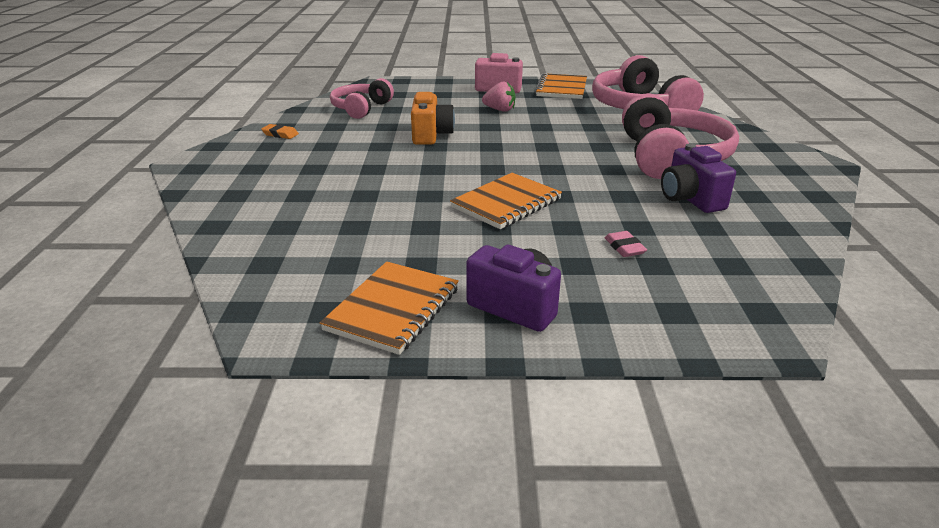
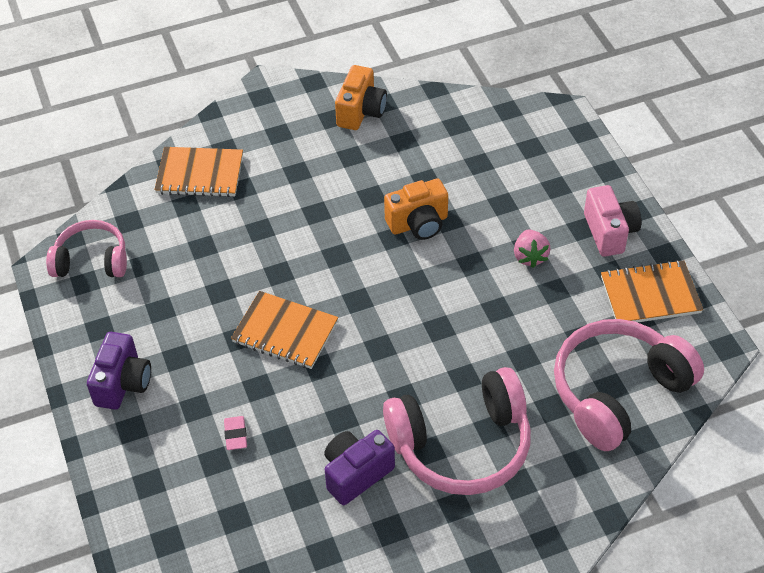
camera: 70 degrees right, 20 degrees up
orange eraser [261,124,299,139] -> orange camera [335,65,387,130]
orange notebook [320,261,459,355] -> orange notebook moved to [154,147,243,197]
pink headphones [330,78,394,119] -> pink headphones moved to [46,220,127,277]
pink eraser [605,231,647,257] -> pink eraser turned 60 degrees counterclockwise [224,416,247,450]

